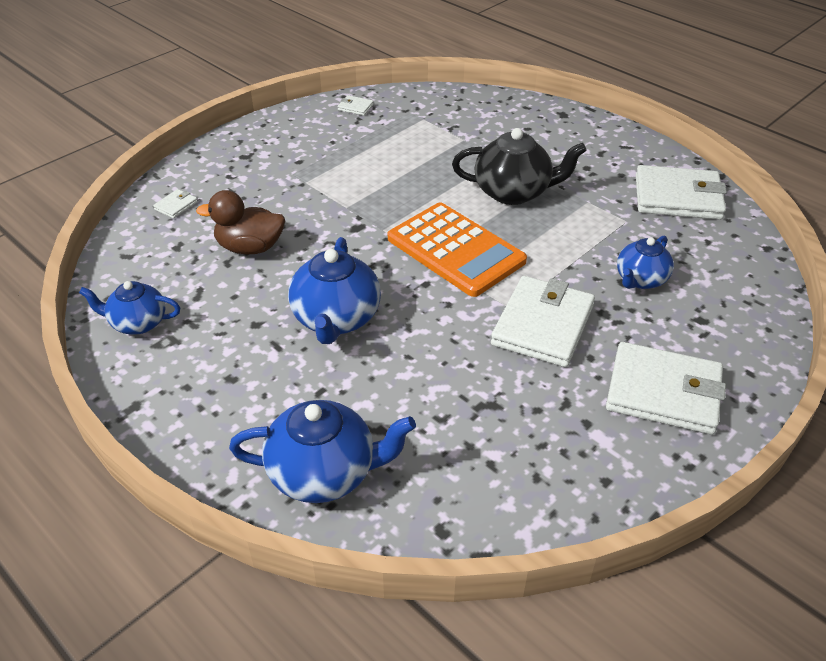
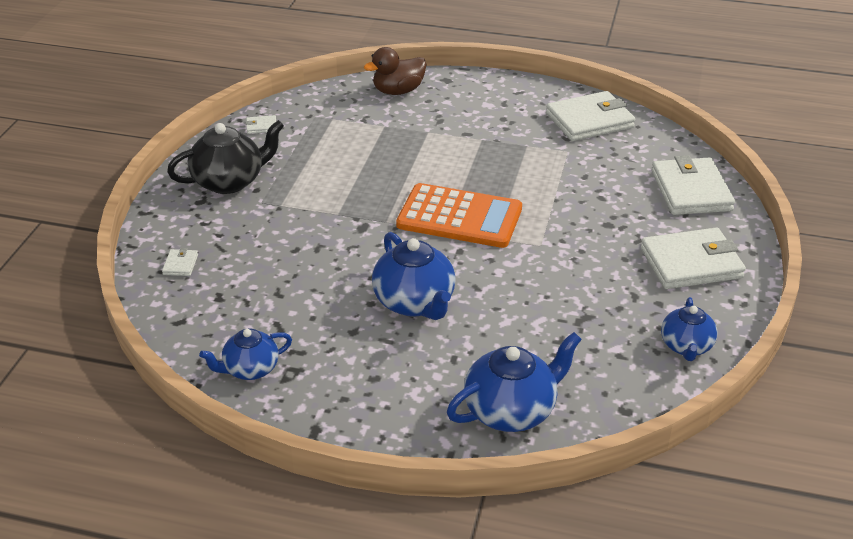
camera: 30 degrees left, 5 degrees down
brown duck [196,190,285,254] -> brown duck moved to [364,47,426,95]
black teapot [452,128,587,205] -> black teapot moved to [167,120,284,194]
white wallet [491,276,595,367] -> white wallet moved to [651,155,735,215]
blue teapot [617,235,674,289] -> blue teapot moved to [661,297,718,361]

